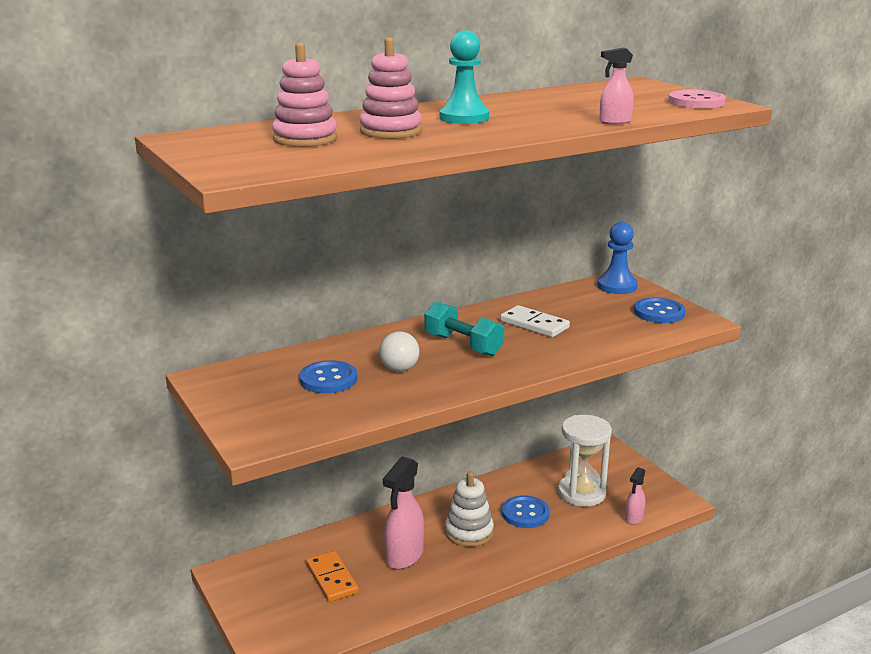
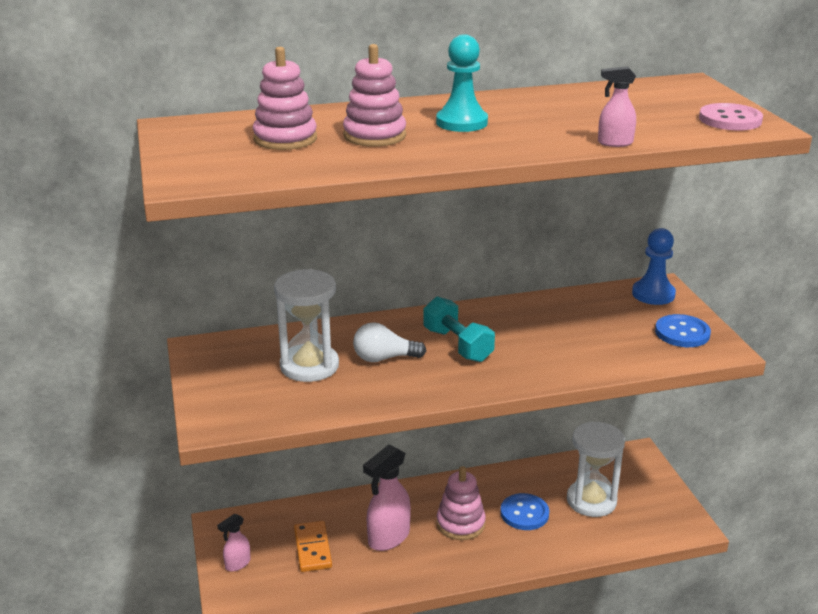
camera: 15 degrees right, 5 degrees up
blue button [299,360,357,393] -> white hourglass [274,269,339,382]
white light bulb [379,331,420,372] -> white light bulb turned 75 degrees clockwise [353,322,426,362]
white stacking toy [445,471,494,547] -> pink stacking toy [436,466,486,540]
white domino [500,305,570,337] -> none
pink spray bottle [625,467,645,524] -> pink spray bottle moved to [217,514,251,571]

